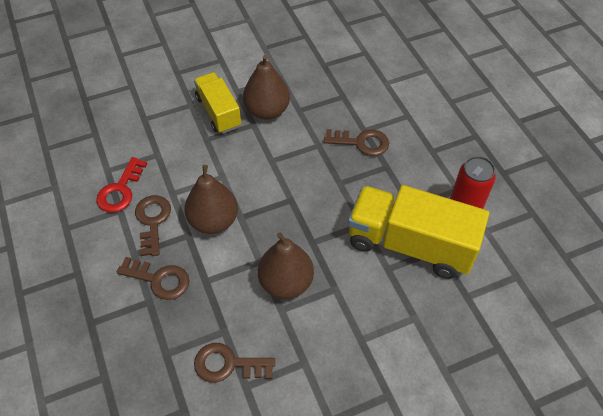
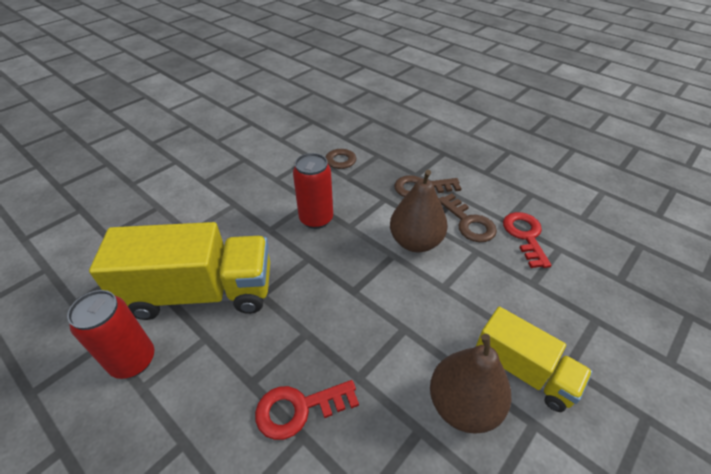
camera: 155 degrees right, 10 degrees down
brown pear [258,232,314,299] -> red can [293,153,333,229]
brown key [324,129,389,156] -> red key [255,380,359,440]

